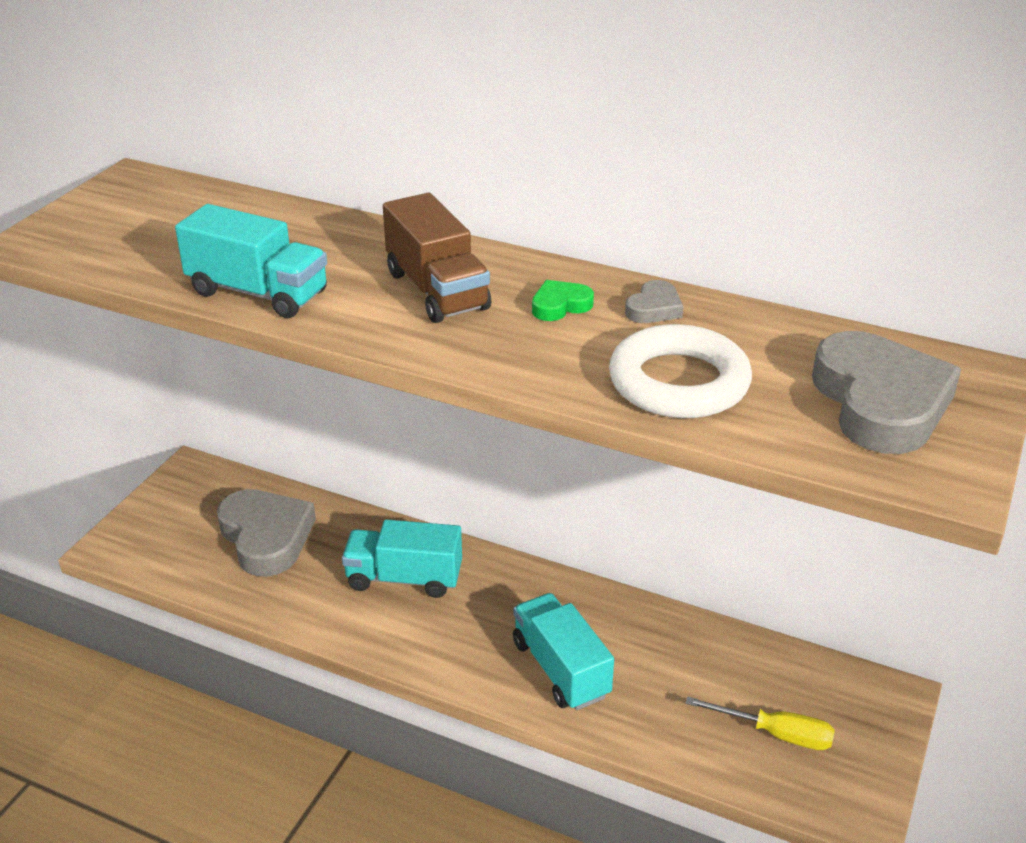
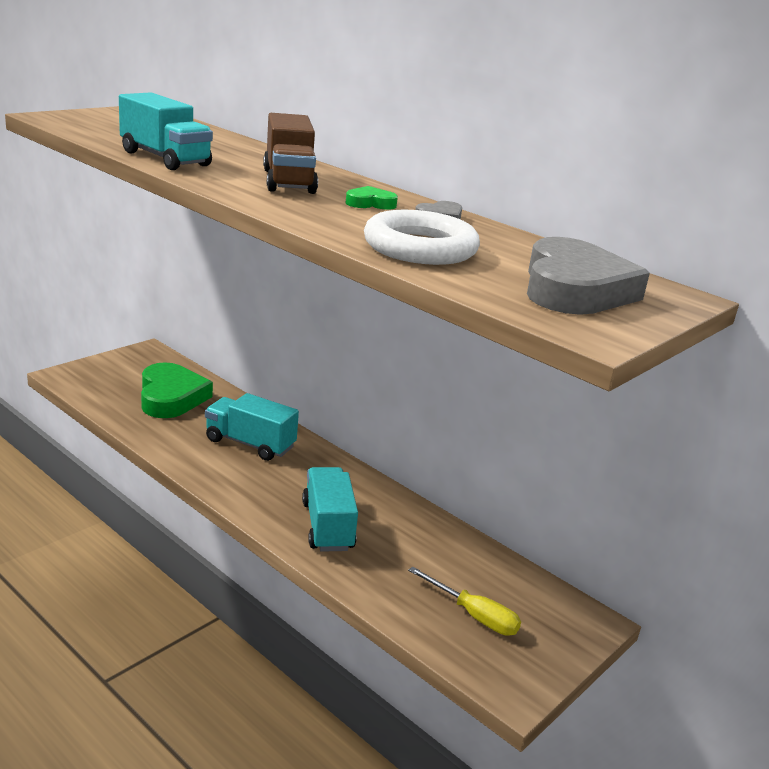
camera: 15 degrees right, 10 degrees down
grey heart [217,489,316,577] -> green heart [141,362,213,418]

